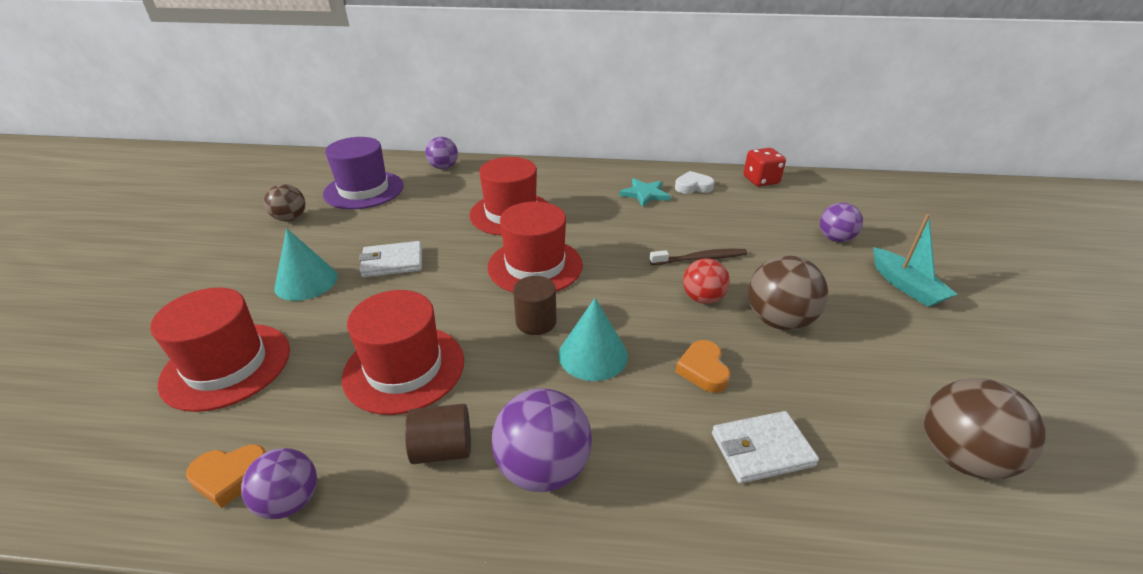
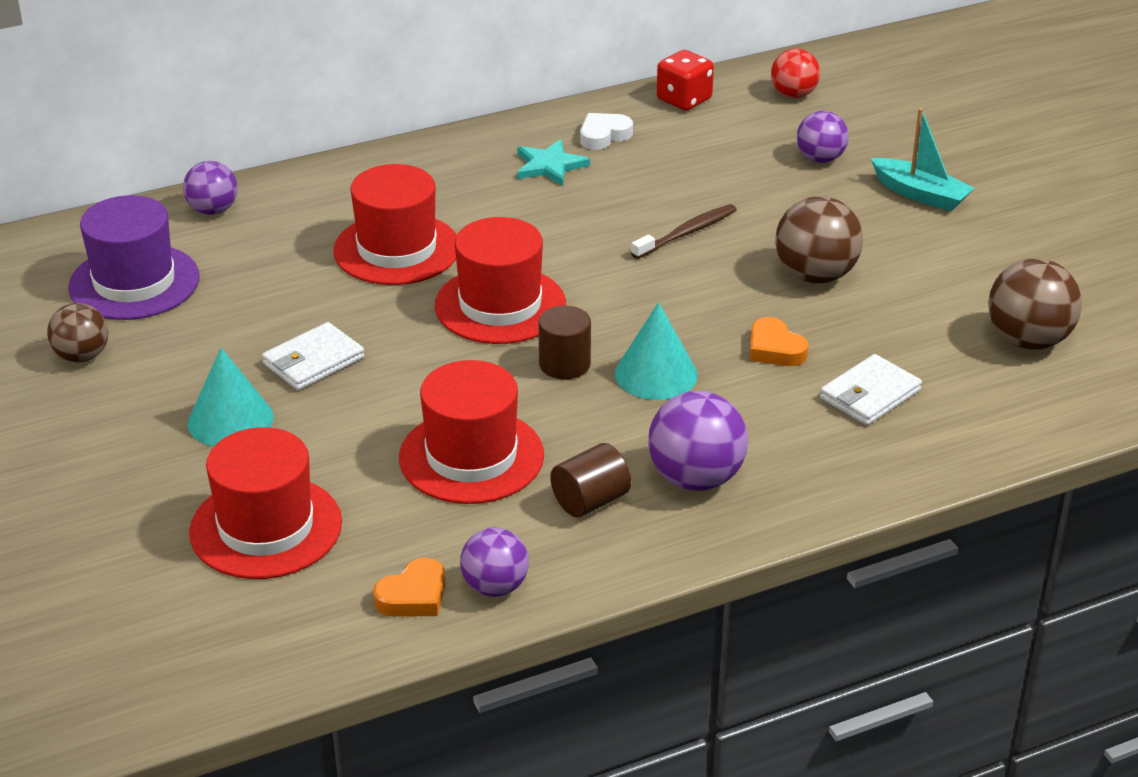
camera: 30 degrees left, 0 degrees up
red ball [683,258,730,304] -> red ball moved to [771,48,820,98]

